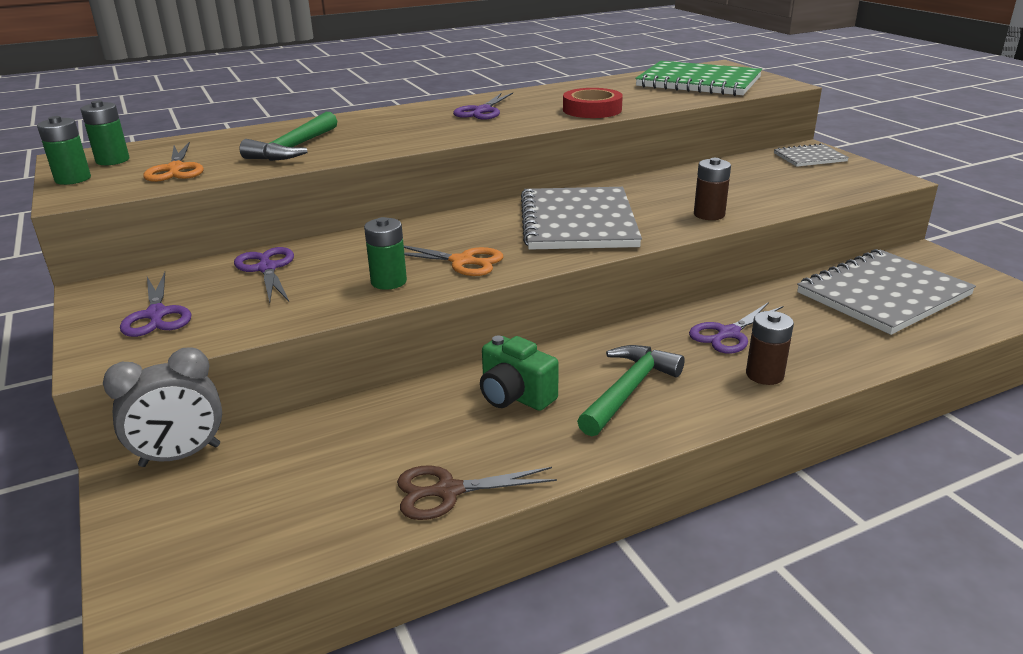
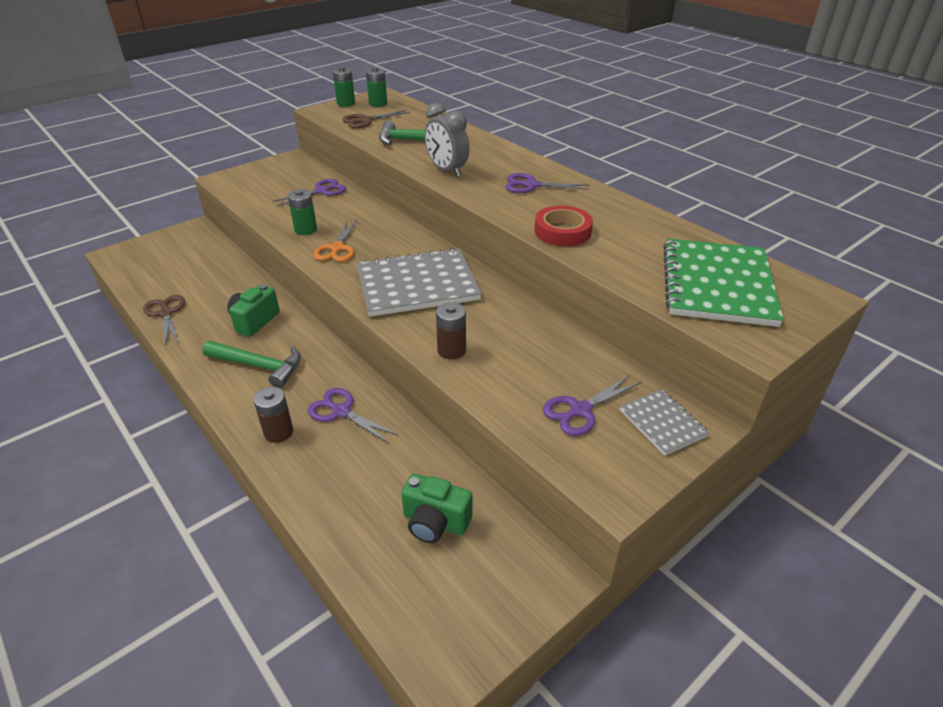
camera: 75 degrees right, 10 degrees up
grey clock [103,347,222,467] -> grey clock moved to [425,103,469,177]
purple scissors [120,272,191,337] -> purple scissors moved to [543,375,642,436]
orange scissors [143,142,204,182] -> brown scissors [342,110,411,128]
grey notebook [797,249,976,335] -> green camera [401,474,472,543]

